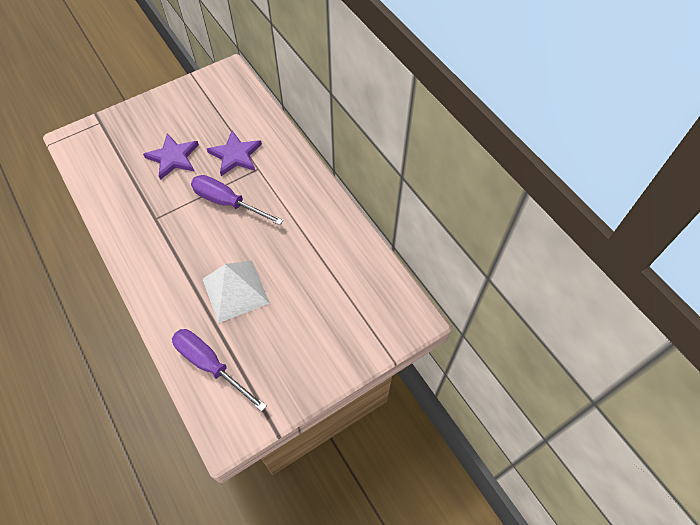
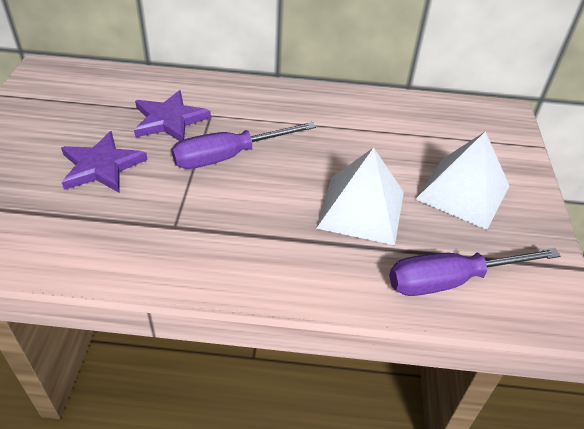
camera: 55 degrees left, 15 degrees down
none -> white pyramid [415,131,509,230]

